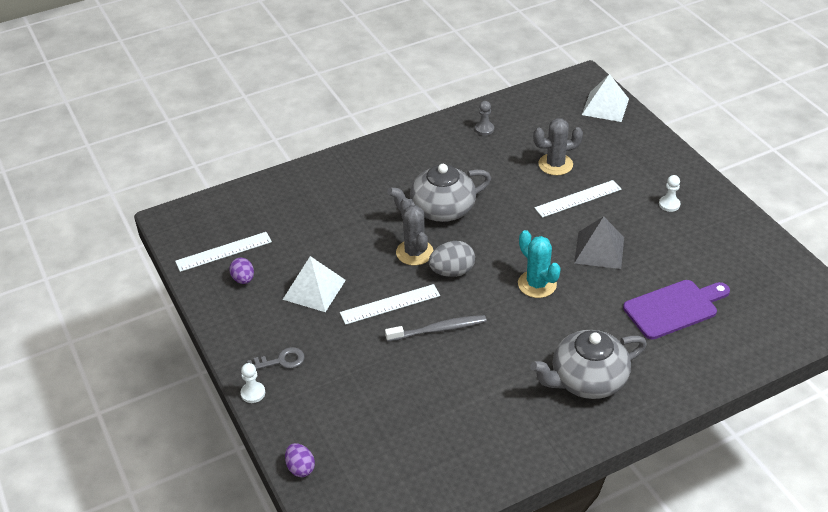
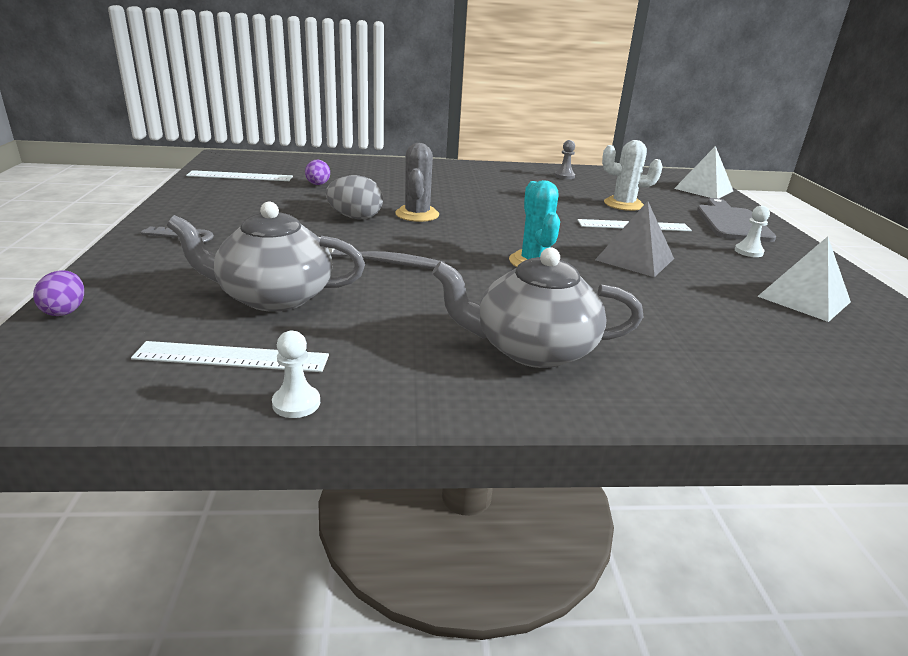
camera: 20 degrees right, 15 degrees down
purple egg [229,258,254,284] -> purple egg moved to [305,160,330,185]
white pawn [240,363,265,403] -> white pawn moved to [272,331,320,418]
white pyramid [283,256,346,312] -> white pyramid moved to [757,236,851,322]
white ruler [340,284,440,325] -> white ruler moved to [131,341,329,372]
grey teapot [388,164,491,222] -> grey teapot moved to [167,202,365,312]
grey egg [428,241,475,277] -> grey egg moved to [326,175,383,220]
grey cactus [533,118,583,175] -> white cactus [602,140,663,211]
purple cutting board [623,280,730,340] -> none
none -> grey cutting board [697,198,776,242]

